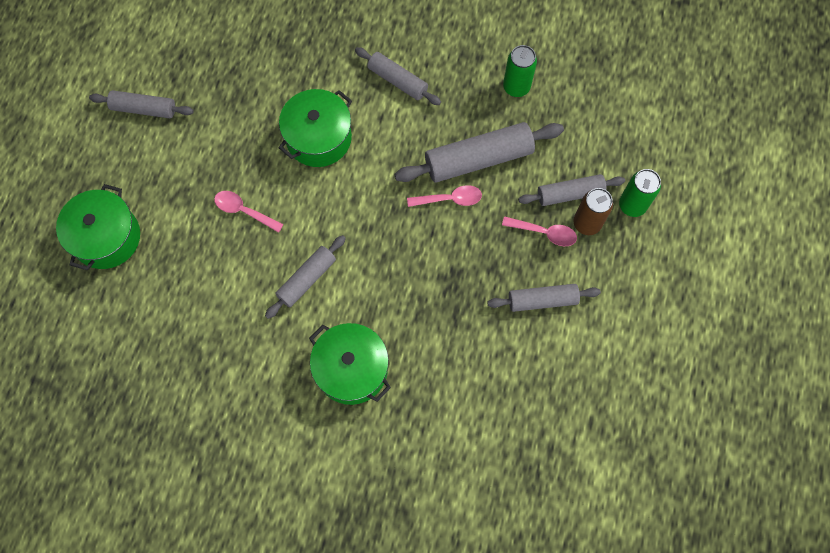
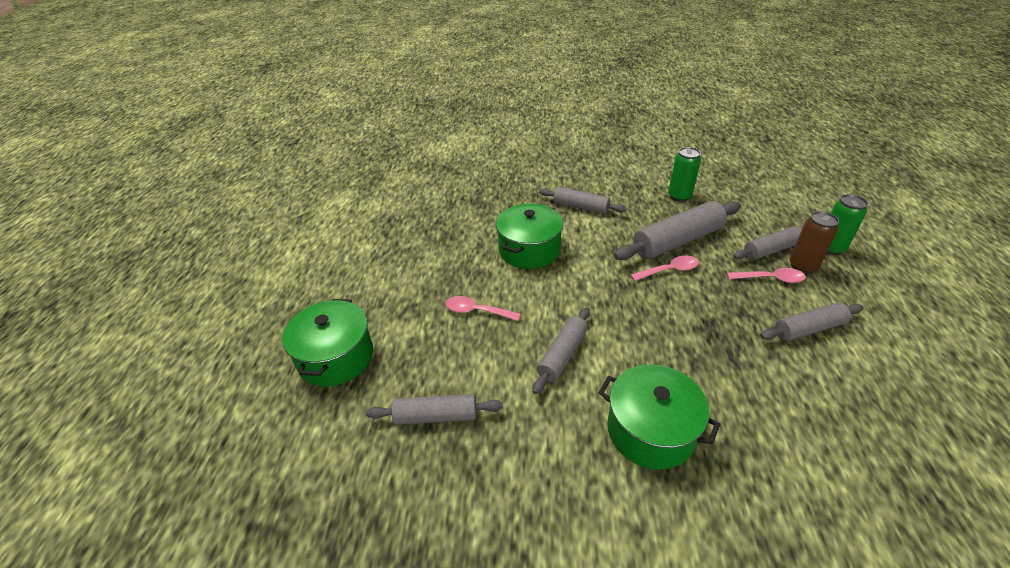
camera: 10 degrees left, 30 degrees down
grey rolling pin [89,90,194,118] -> grey rolling pin moved to [366,394,503,425]

